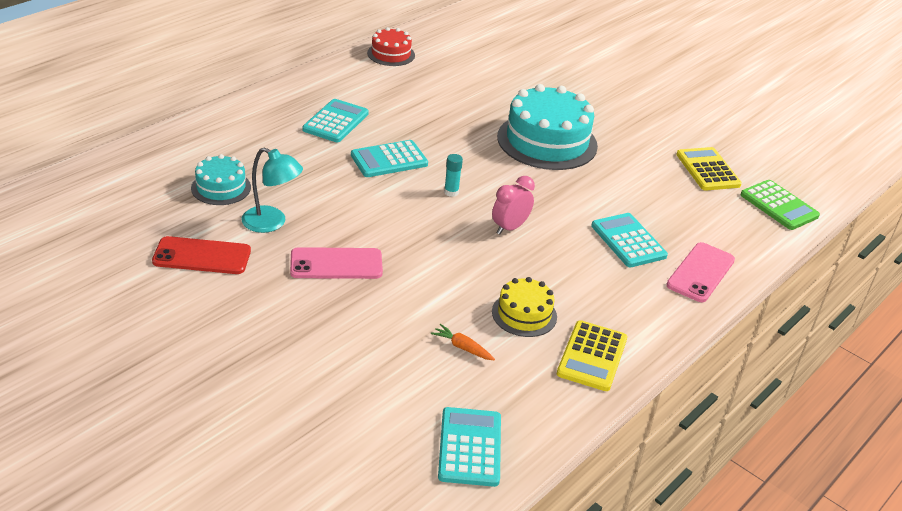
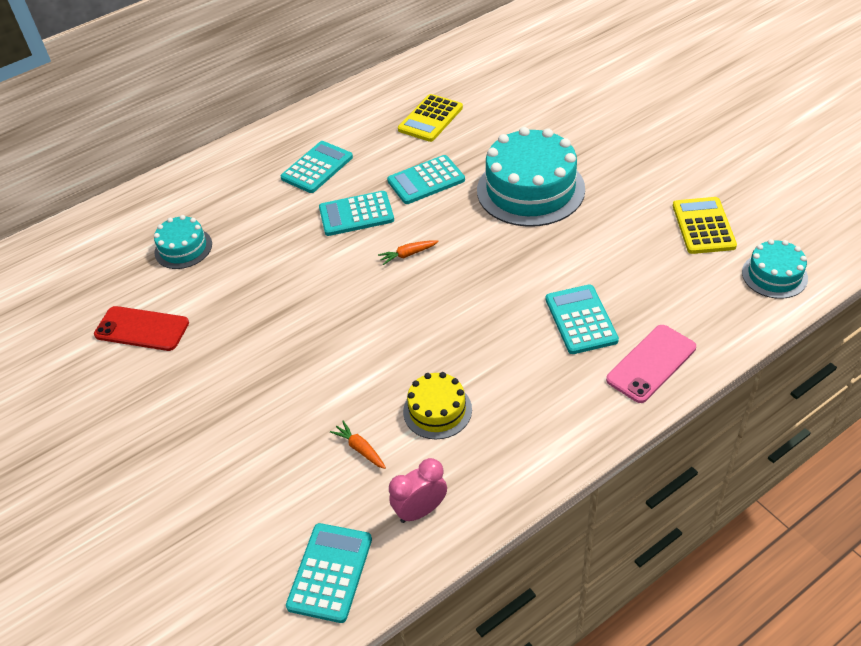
camera: 20 degrees right, 10 degrees up
turquoise lamp [241,147,303,233] -> none
pink phone [290,247,383,279] -> none
red cake [367,27,415,66] -> none
turquoise glue stick [444,154,463,197] -> orange carrot [378,240,439,265]
pink clock [492,176,535,235] -> pink clock moved to [389,458,447,523]
yellow calculator [557,320,627,391] -> yellow calculator moved to [398,94,463,142]
green calculator [740,180,820,230] -> turquoise cake [742,239,808,299]
none -> turquoise calculator [387,155,465,204]

